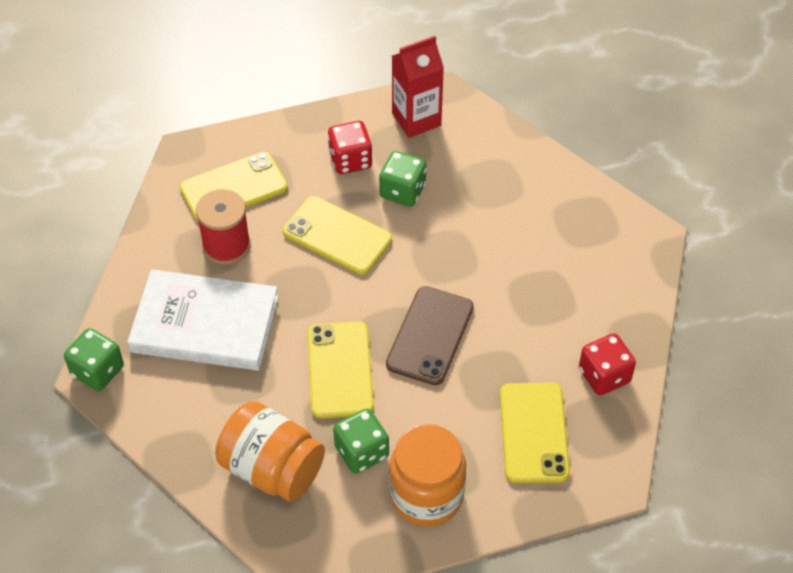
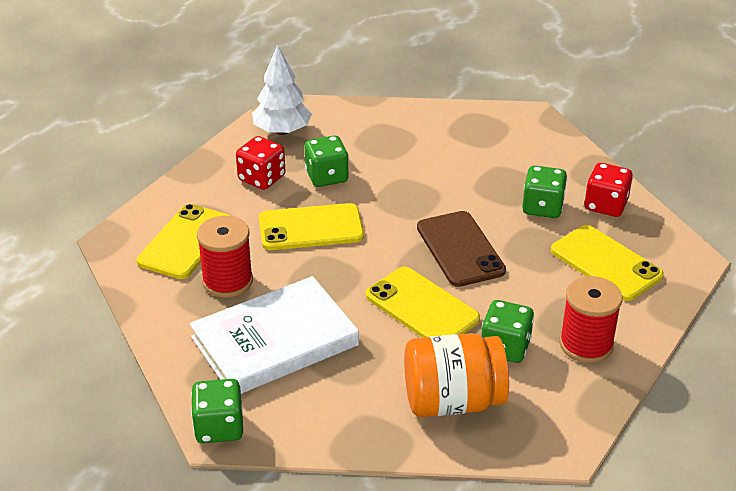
camera: 40 degrees left, 15 degrees down
orange jar [389,424,466,527] -> red spool [559,276,622,363]
red carton [392,36,444,138] -> white tree [252,45,312,135]
none -> green dice [522,166,567,218]

